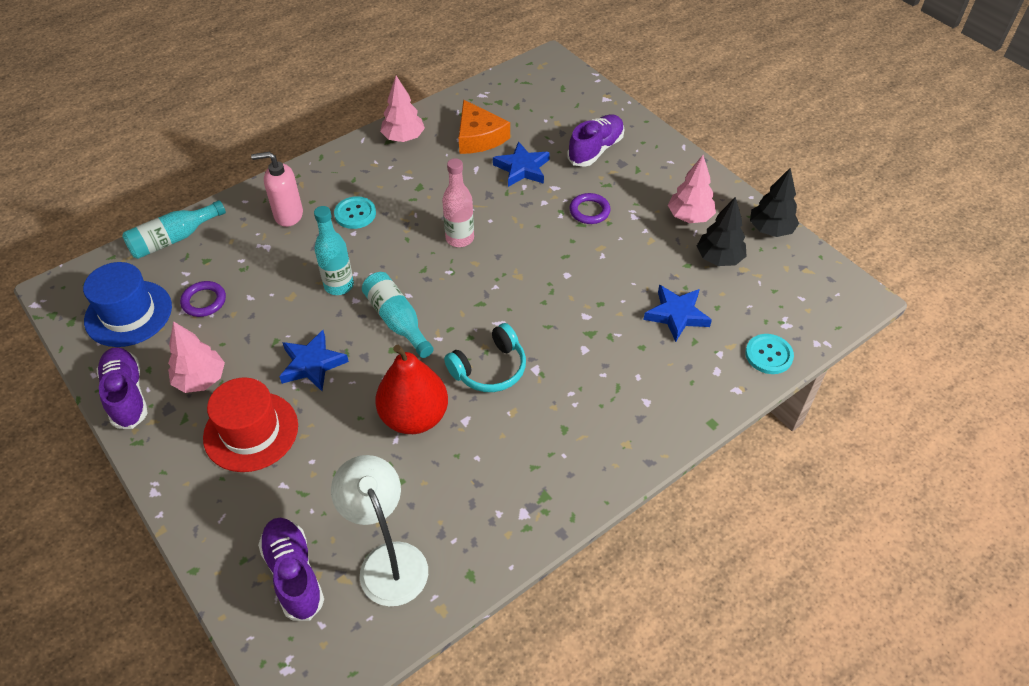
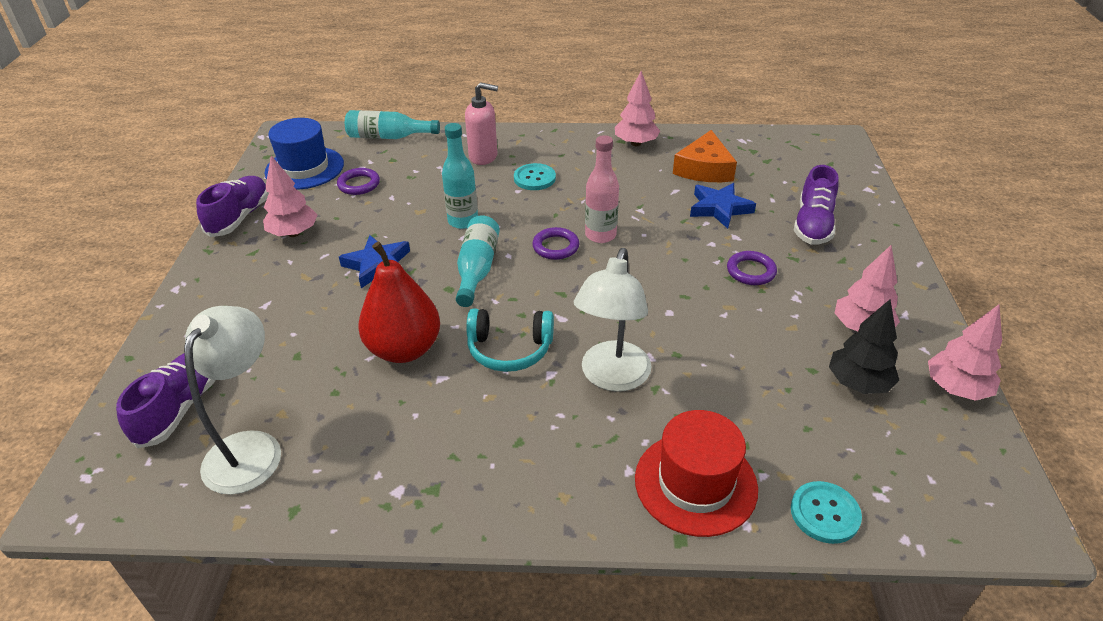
camera: 40 degrees right, 10 degrees down
red hat [203,377,298,472] -> red hat moved to [635,410,758,537]
pink soap dispenser [251,152,303,227] -> pink soap dispenser turned 150 degrees clockwise [465,82,498,165]
purple shoe [567,114,624,167] -> purple shoe turned 120 degrees clockwise [794,165,839,245]
blue star [644,285,712,342] -> none
black tree [750,168,799,237] -> pink tree [928,305,1002,401]
none -> purple ring [532,227,579,260]
none -> white lamp [574,248,651,392]

